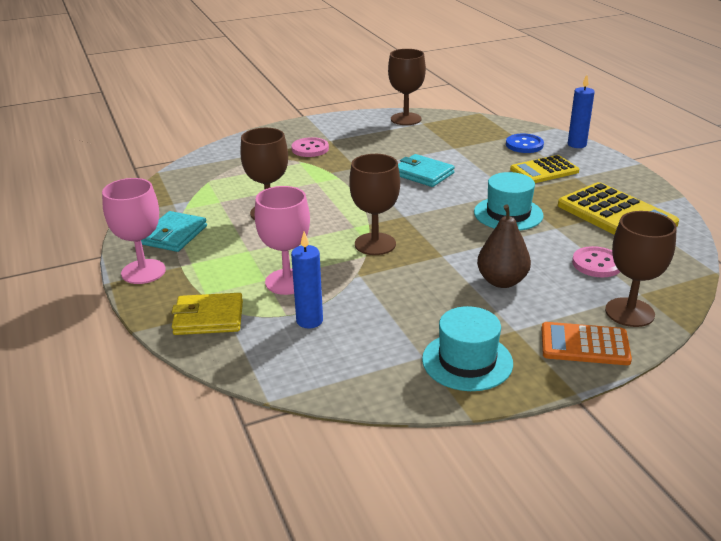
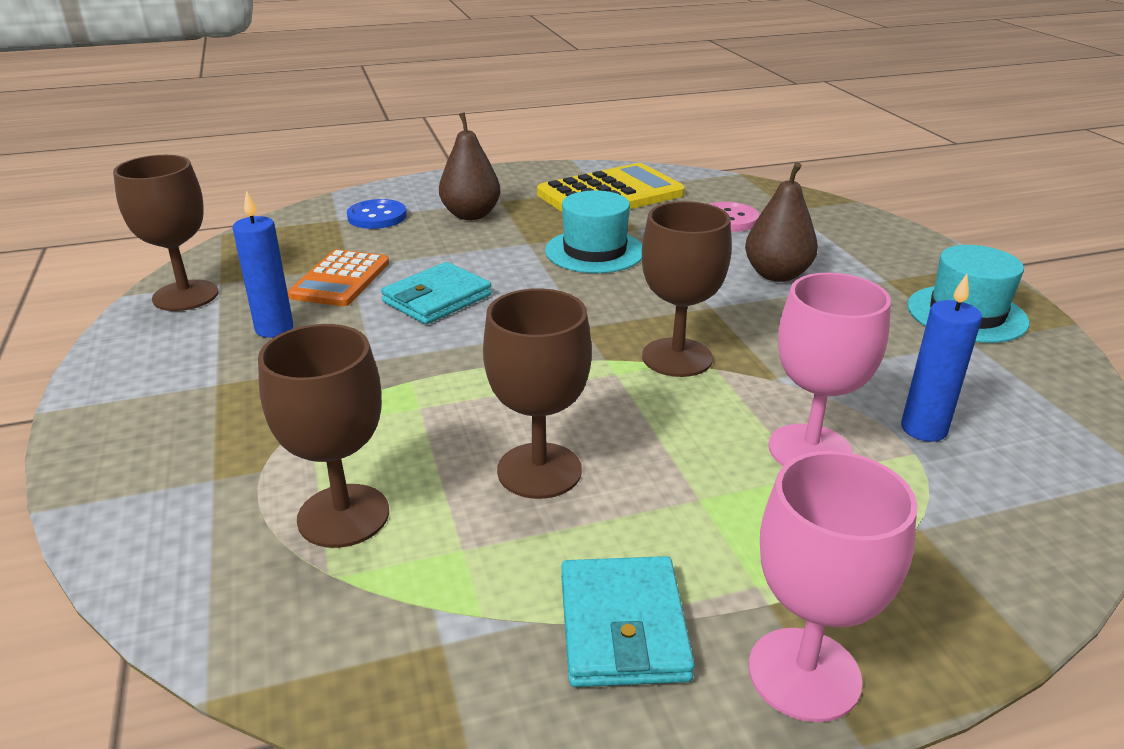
camera: 85 degrees left, 0 degrees up
turquoise wallet [141,211,207,252] -> turquoise wallet turned 60 degrees clockwise [561,556,695,687]
yellow wallet [172,293,243,335] -> none
pink button [292,137,329,157] -> none
yellow calculator [510,155,579,183] -> brown pear [439,112,501,220]
orange calculator [542,322,632,365] -> orange calculator moved to [288,249,389,306]
blue candle [568,75,595,148] -> blue candle moved to [233,191,293,338]
brown goblet [605,211,677,327] -> brown goblet moved to [258,324,389,548]

